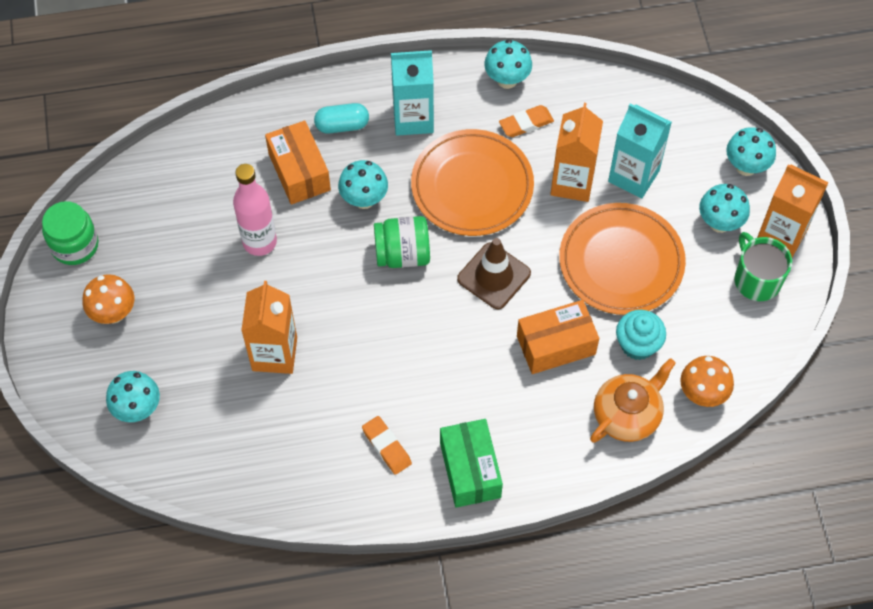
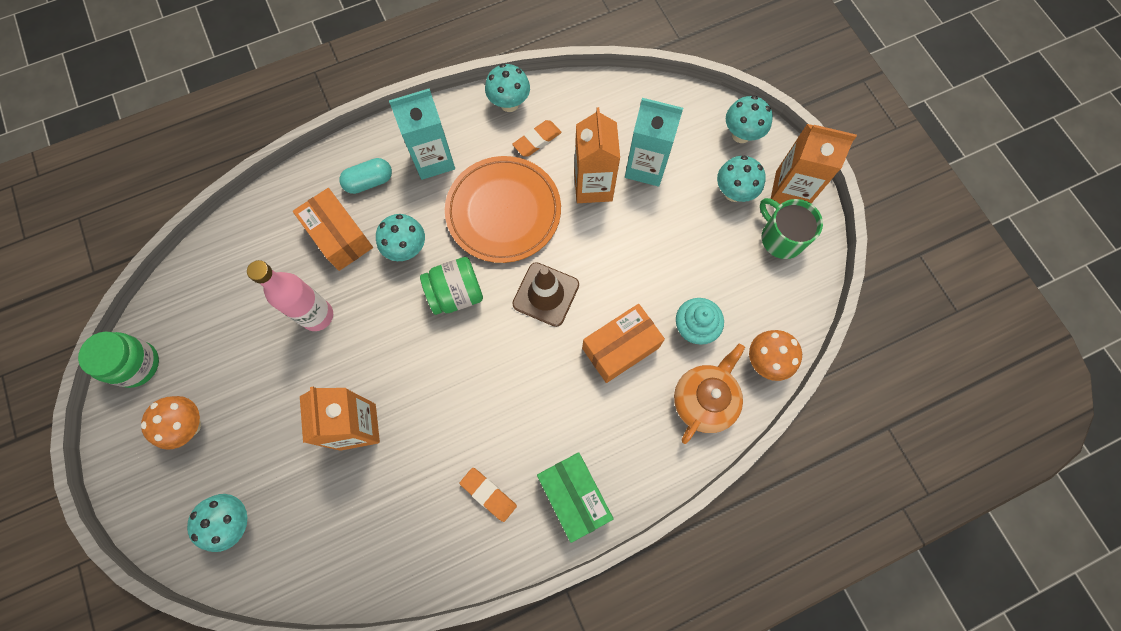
camera: 15 degrees left, 10 degrees up
orange plate [559,203,686,315] -> none

